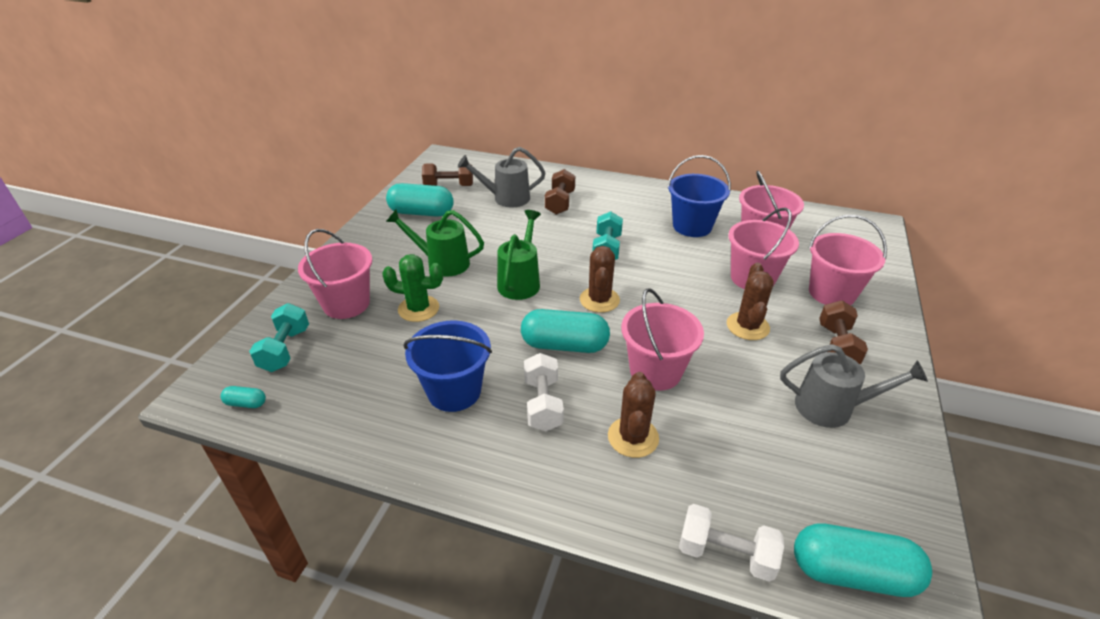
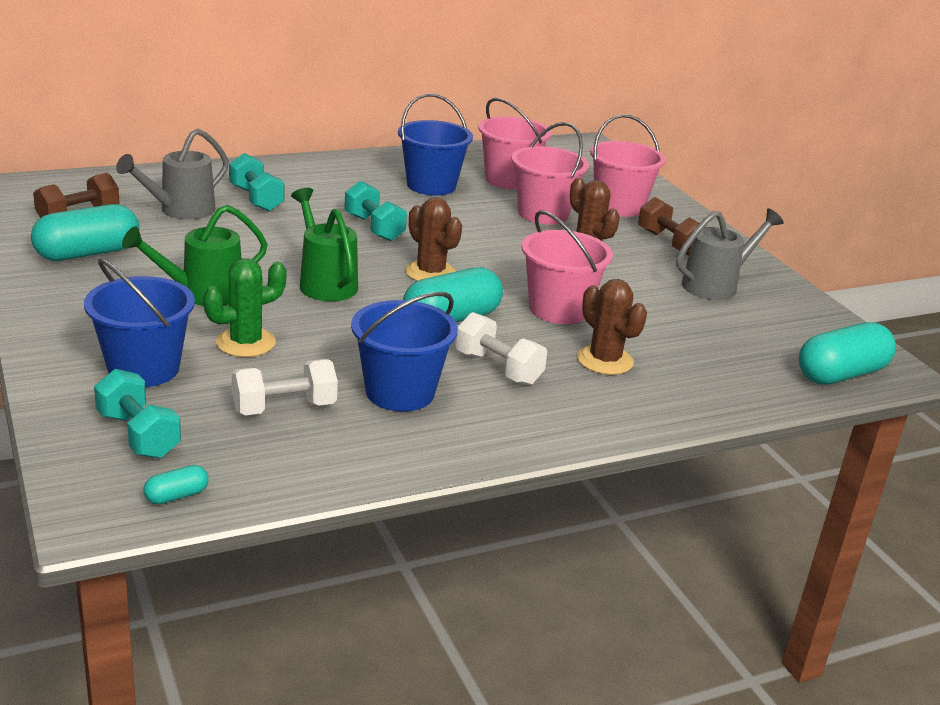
camera: 45 degrees left, 10 degrees down
pink bucket [298,229,372,319] -> blue bucket [84,258,195,387]
brown dumbbell [545,169,575,215] -> turquoise dumbbell [229,153,285,211]
white dumbbell [679,504,784,582] -> white dumbbell moved to [232,359,338,415]

